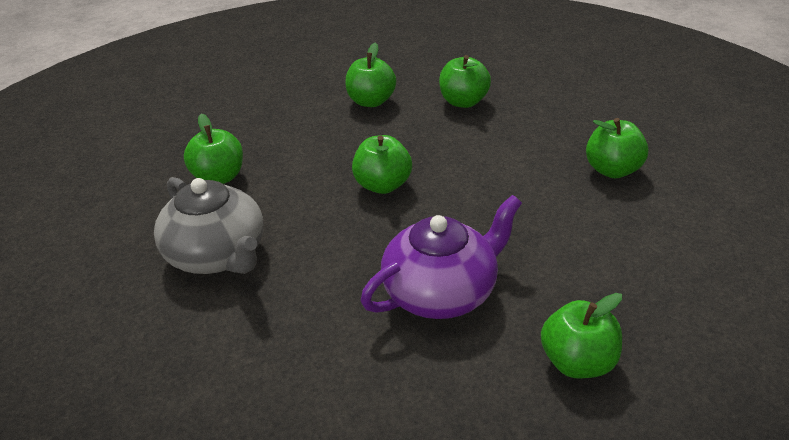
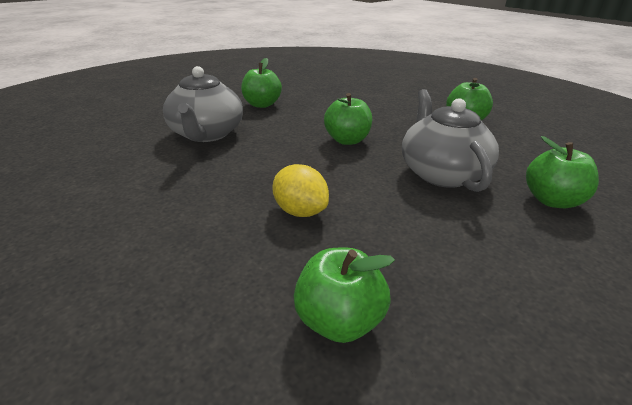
camera: 35 degrees right, 5 degrees down
green apple [345,43,396,107] -> none
purple teapot [361,195,522,319] -> yellow lemon [272,164,329,217]
none -> grey teapot [402,89,499,192]

